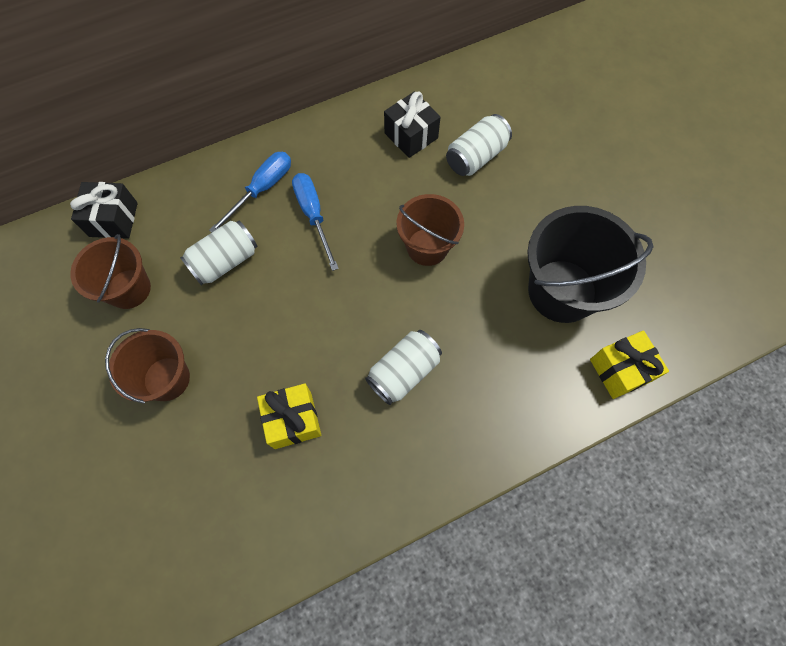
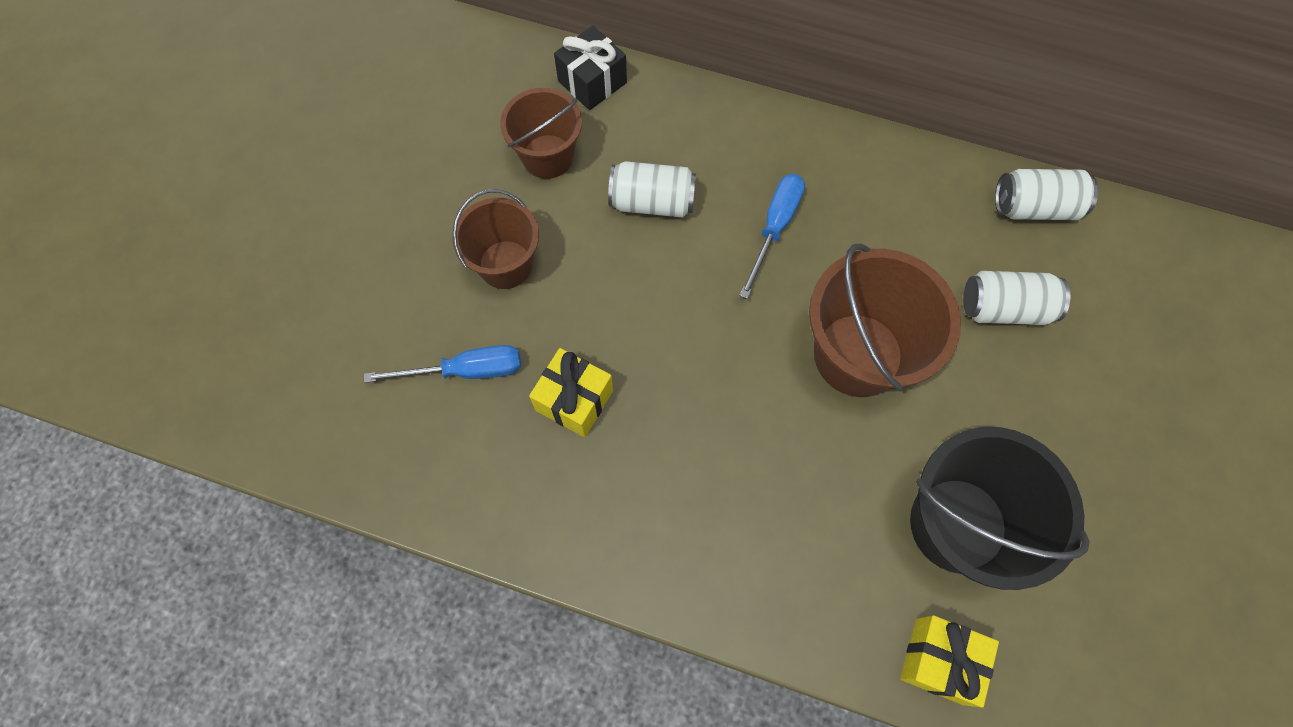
camera: 45 degrees right, 0 degrees up
blue screwdriver [209,152,291,232] -> blue screwdriver moved to [364,345,521,383]
white can [365,330,442,405] -> white can moved to [995,169,1098,220]
black gift [384,91,441,158] -> none
brown bucket [397,194,464,266] -> brown bucket [809,243,961,397], size x1.59

